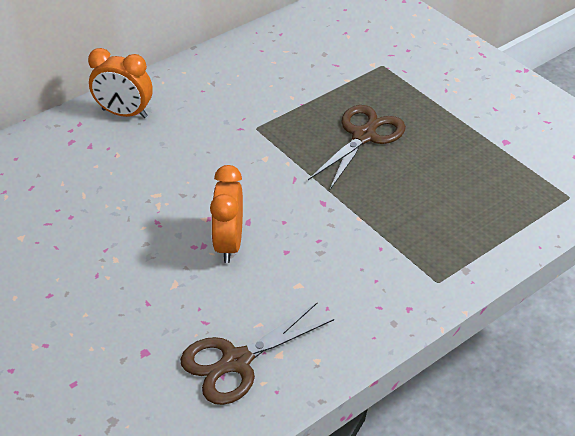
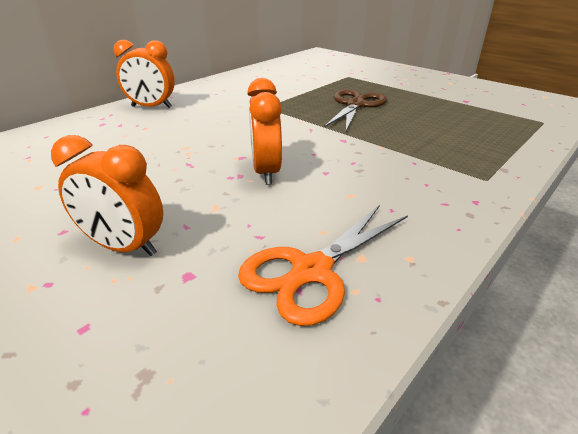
camera: 10 degrees left, 10 degrees down
brown scissors [180,303,334,405] -> orange scissors [238,205,408,326]
none -> orange clock [51,135,163,256]

